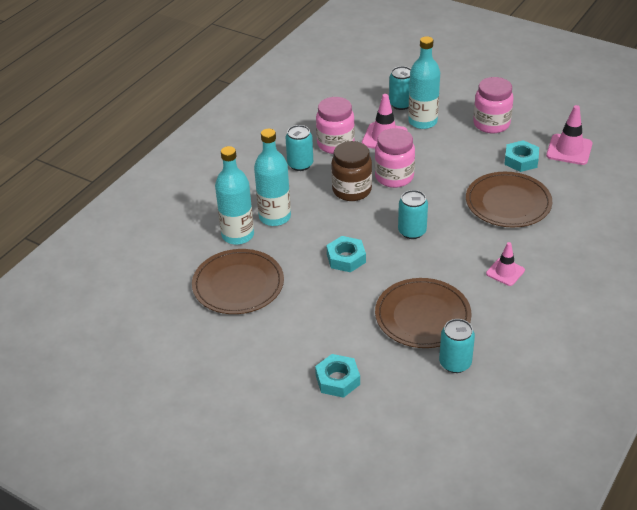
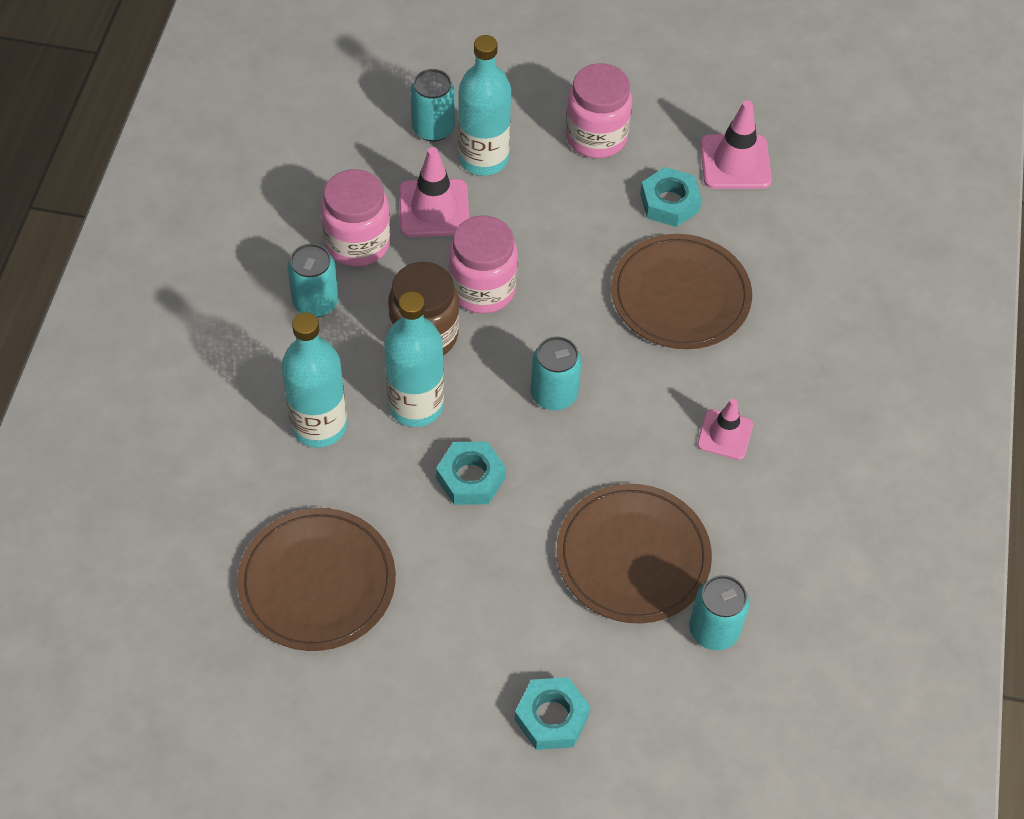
camera: 25 degrees left, 15 degrees up
turquoise bottle [215,146,254,245] -> turquoise bottle moved to [384,292,444,427]

